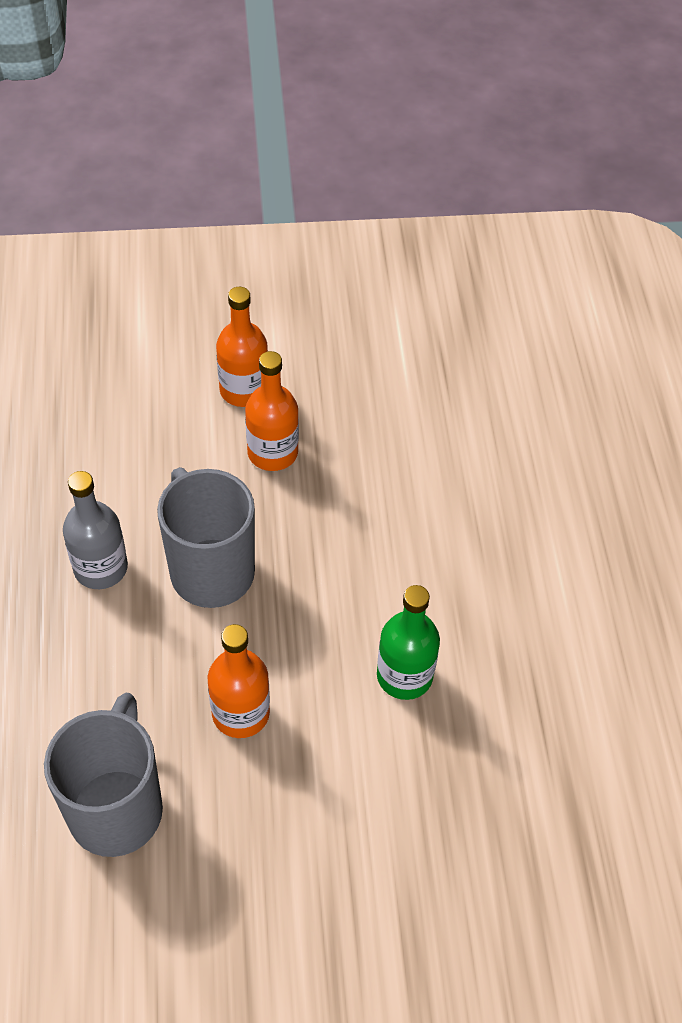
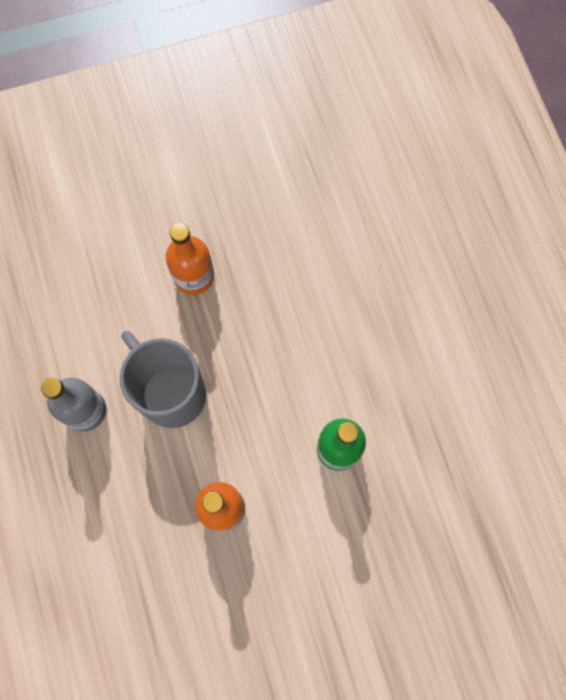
camera: 10 degrees left, 20 degrees up
grey mug [44,693,163,857] -> none
orange bottle [216,287,268,407] -> none

